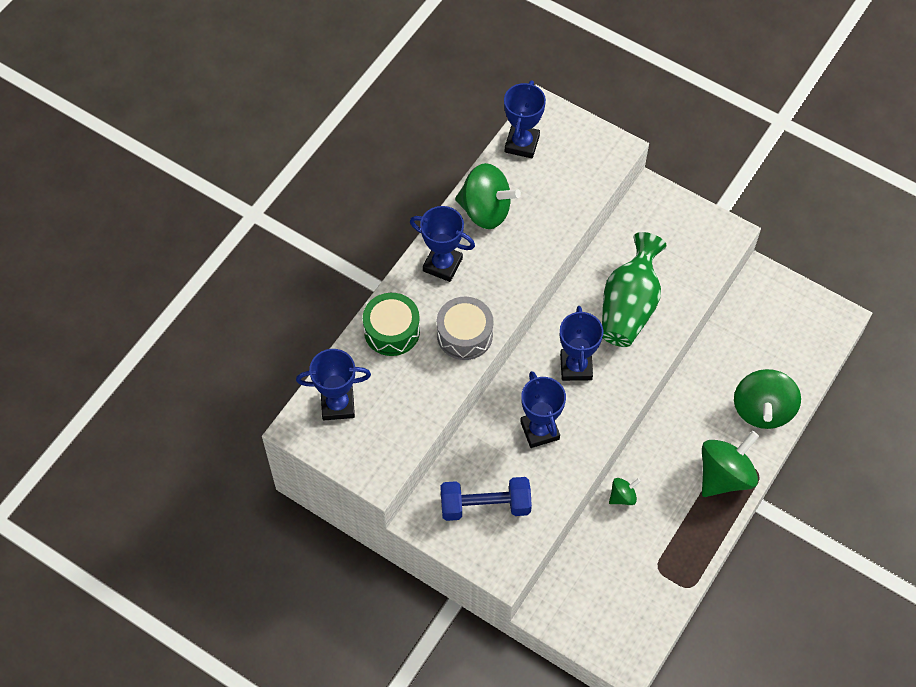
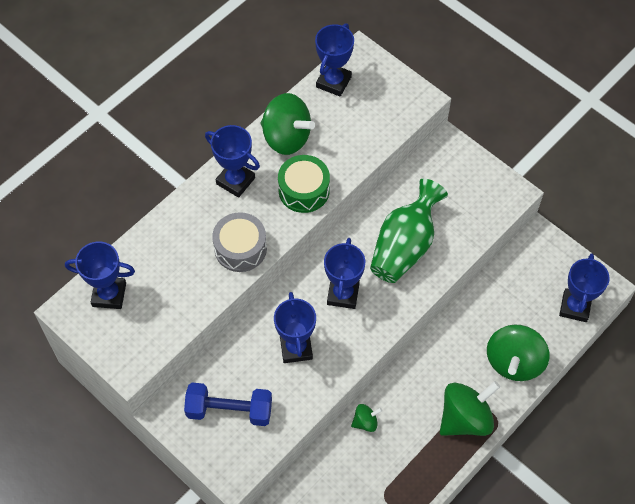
camera: 10 degrees right, 0 degrees up
green drum [363,293,420,356] -> green drum moved to [278,155,330,213]
none -> blue trophy [559,253,610,322]

